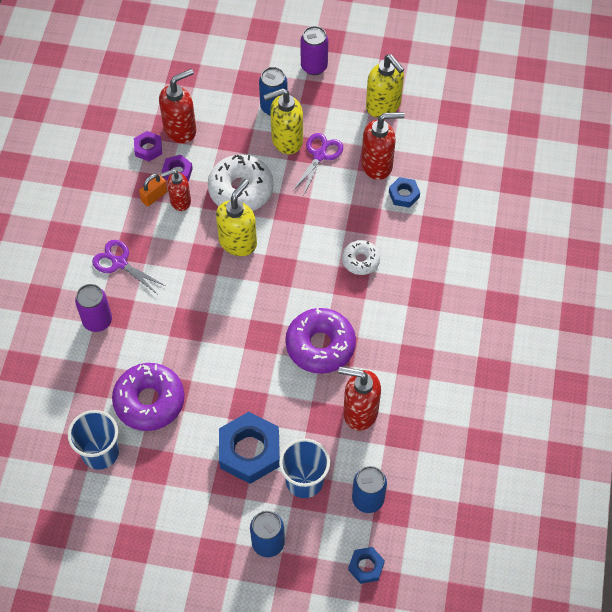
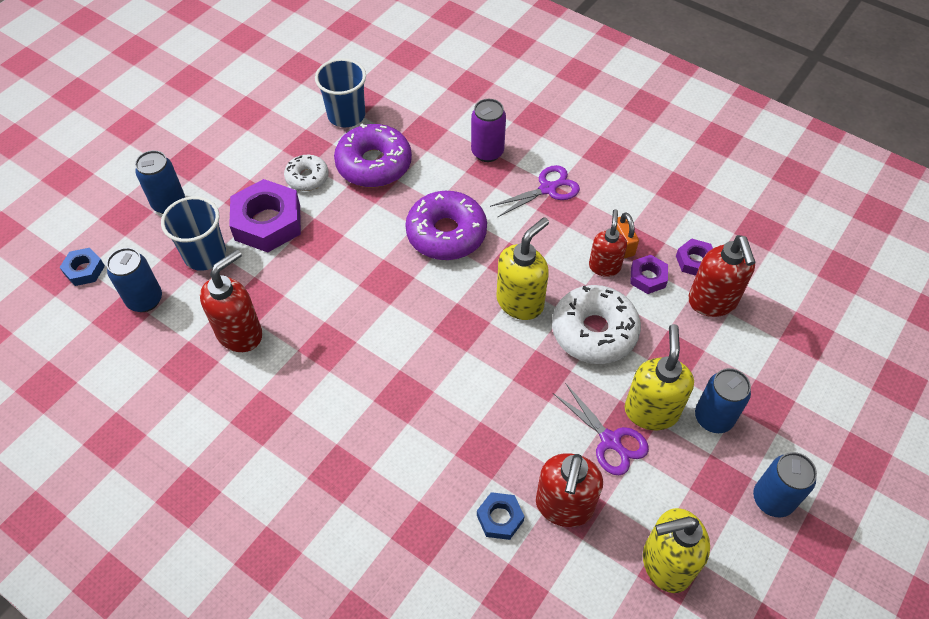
camera: 115 degrees right, 5 degrees down
yellow soap dispenser [216,179,257,256] -> yellow soap dispenser turned 105 degrees counterclockwise [496,217,549,320]
blue nut [219,412,280,484] -> purple nut [229,179,301,253]
purple donut [285,308,356,374] -> purple donut moved to [405,191,487,260]
purple can [301,26,328,75] -> blue can [753,452,817,518]
white donut [342,240,380,275] -> white donut moved to [284,155,329,191]

